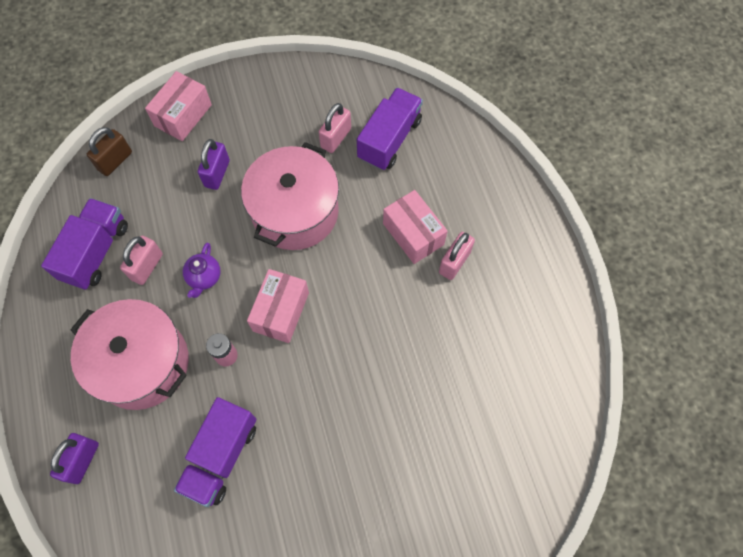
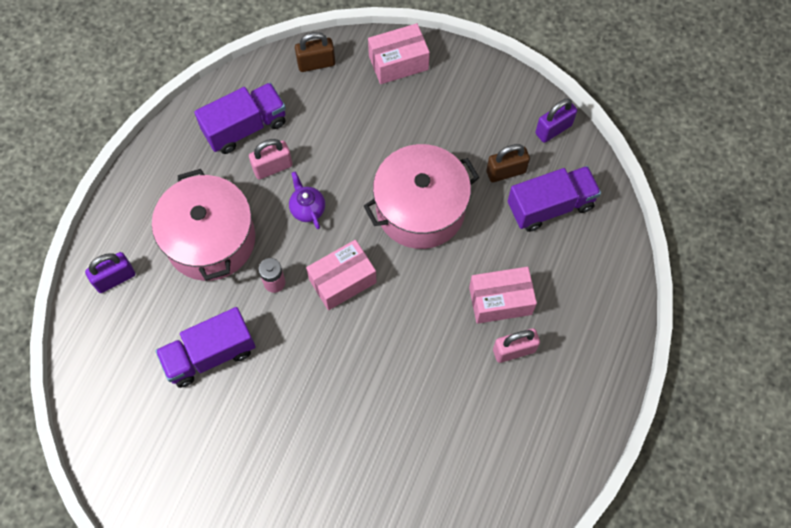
camera: 40 degrees right, 0 degrees up
purple teapot [183,243,221,298] -> purple teapot turned 105 degrees clockwise [289,172,325,229]
purple padlock [198,139,230,190] -> purple padlock moved to [535,98,577,143]
pink padlock [319,103,351,153] -> brown padlock [486,144,530,182]
pink box [383,190,448,264] -> pink box turned 75 degrees clockwise [469,267,537,324]

